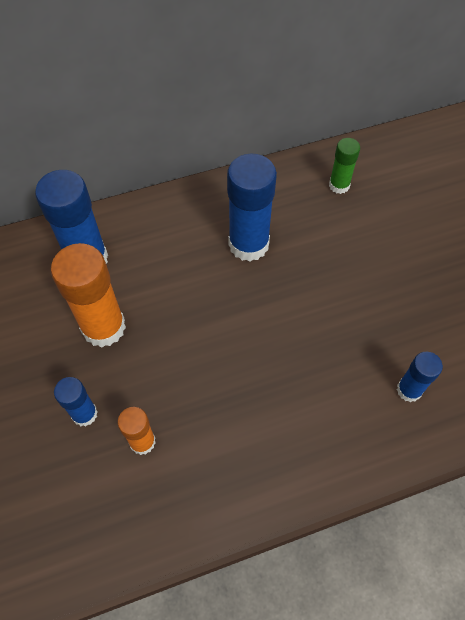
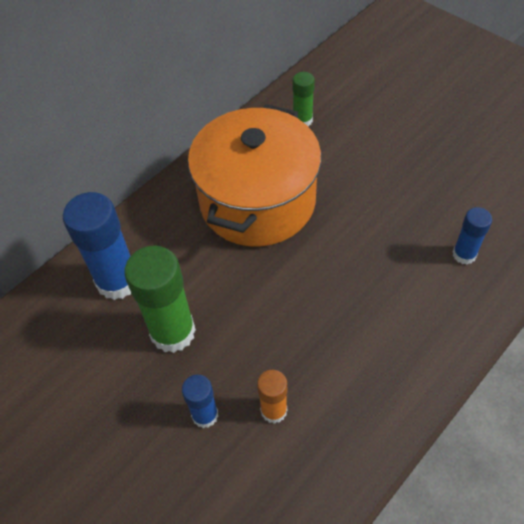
camera: 25 degrees left, 5 degrees down
orange glue stick [51,243,126,348] -> green glue stick [124,246,196,353]
blue glue stick [227,154,277,261] -> orange pot [188,104,321,247]

